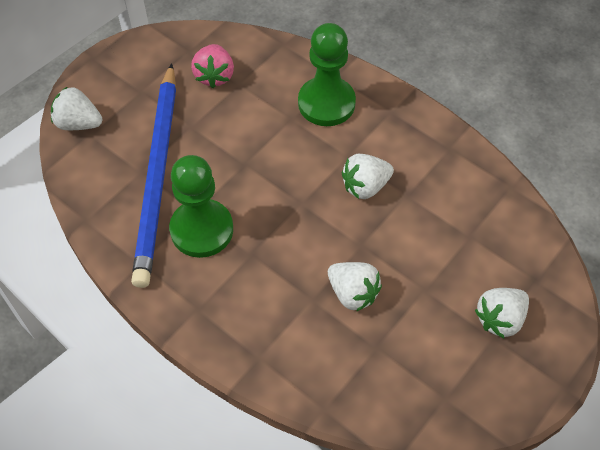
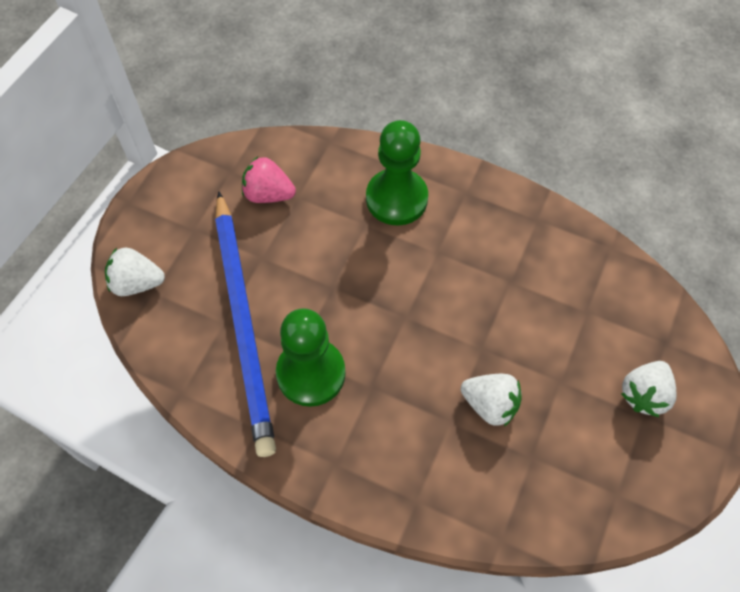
camera: 15 degrees left, 5 degrees up
pink strawberry [191,44,234,88] -> pink strawberry turned 120 degrees clockwise [242,157,296,203]
white strawberry [342,154,394,199] -> none

